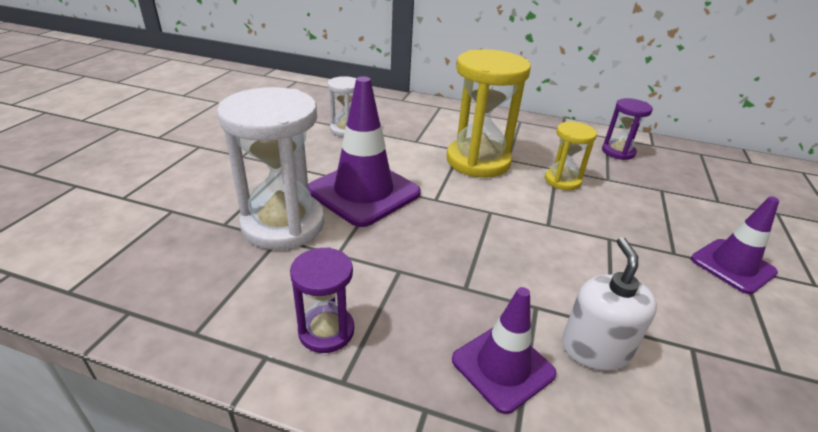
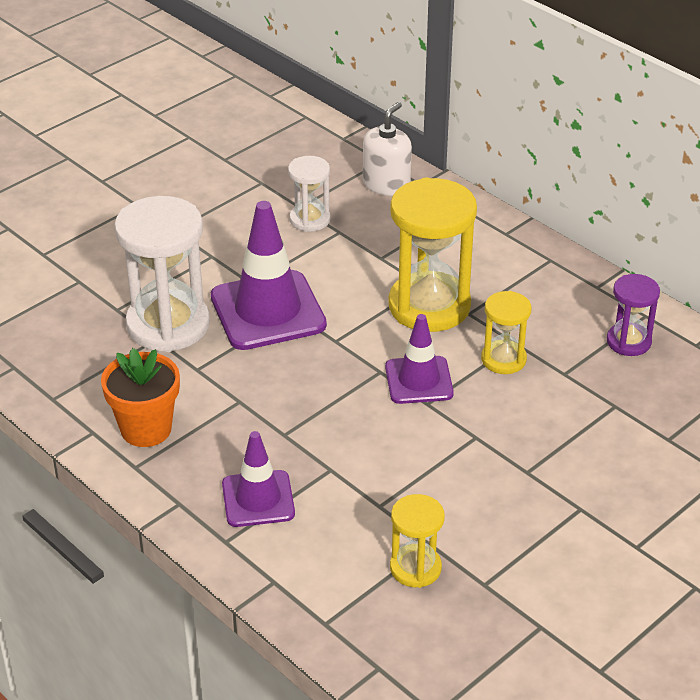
camera: 30 degrees right, 5 degrees up
purple hourglass [290,247,354,353] -> orange flower pot [101,348,180,447]
white soap dispenser [562,237,657,371] -> white soap dispenser moved to [363,102,412,196]
purple traffic cone [691,196,779,294] -> purple traffic cone moved to [385,314,454,404]
none -> yellow hourglass [390,494,445,588]

